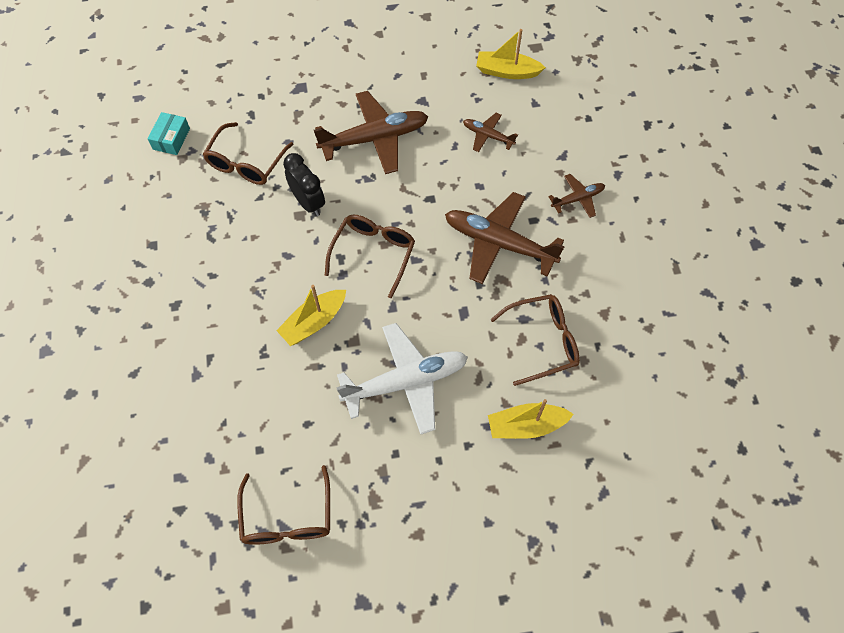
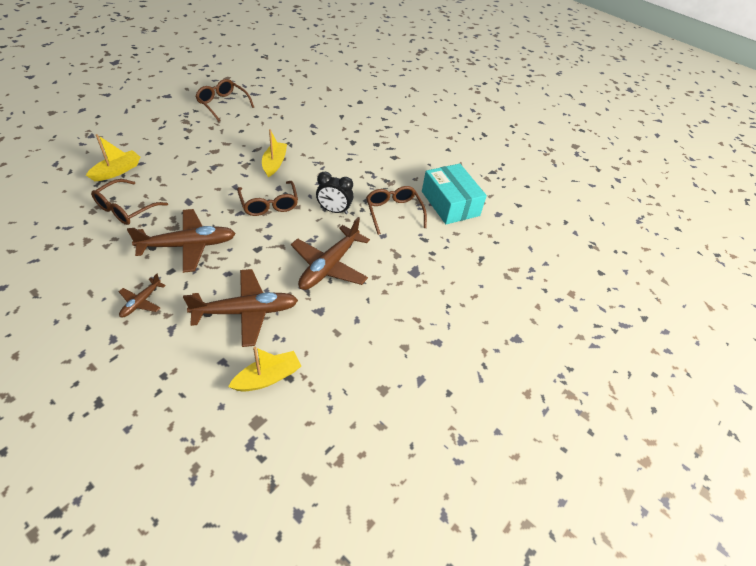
camera: 135 degrees right, 15 degrees down
turquoise box [148,112,190,155] -> turquoise box [422,164,487,224], size x2.08
white plane [336,323,468,434] -> none
brown plane [463,113,518,152] -> brown plane [183,269,298,347], size x1.98

